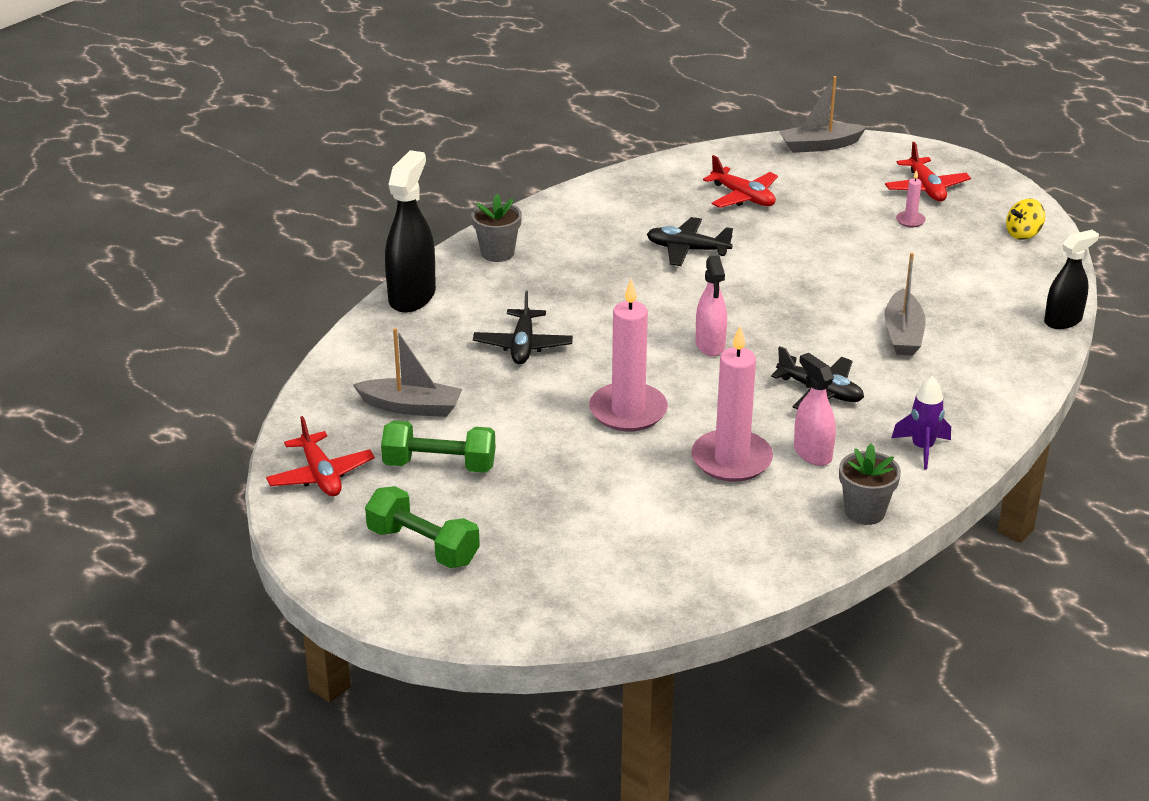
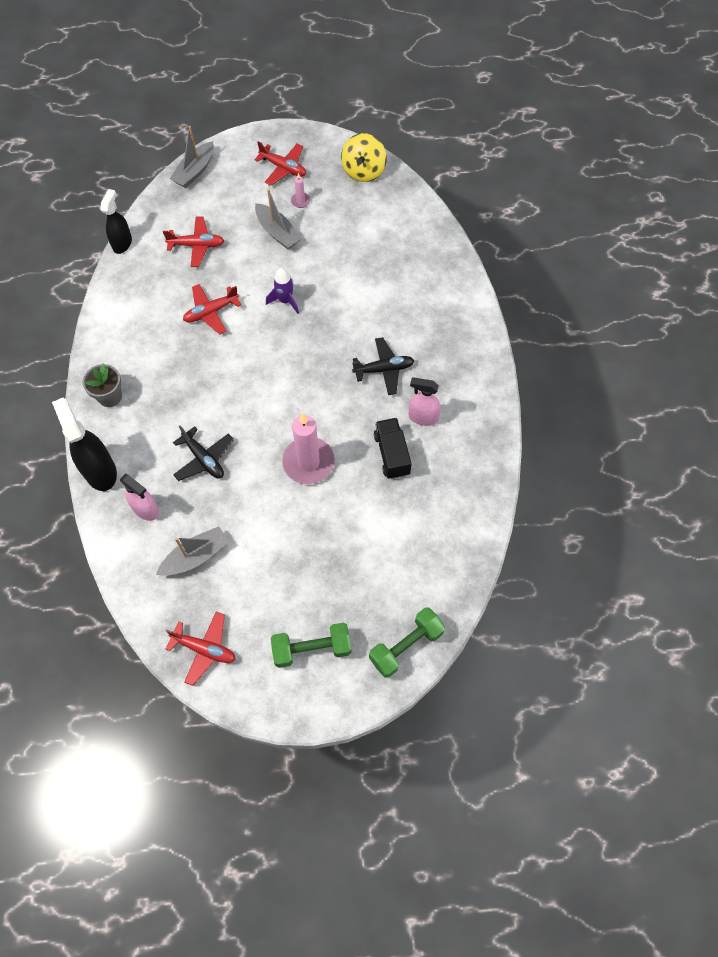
camera: 45 degrees left, 30 degrees up
green dumbbell [381,420,496,473] -> green dumbbell moved to [369,607,445,678]
black plane [647,217,733,266] -> red plane [183,284,241,335]
pink candle [691,326,773,482] -> black truck [374,418,412,479]
pink spray bottle [695,255,727,356] -> pink spray bottle moved to [120,474,159,521]
grey flower pot [839,444,901,525] -> none
grey boat [885,253,926,355] -> grey boat moved to [255,189,301,249]
purple rocket [892,376,951,470] -> purple rocket moved to [266,268,299,314]
yellow spinning top [1006,198,1045,240] -> yellow spinning top [341,133,387,182], size x1.63
black spray bottle [1044,230,1099,329] -> black spray bottle moved to [100,189,132,254]

